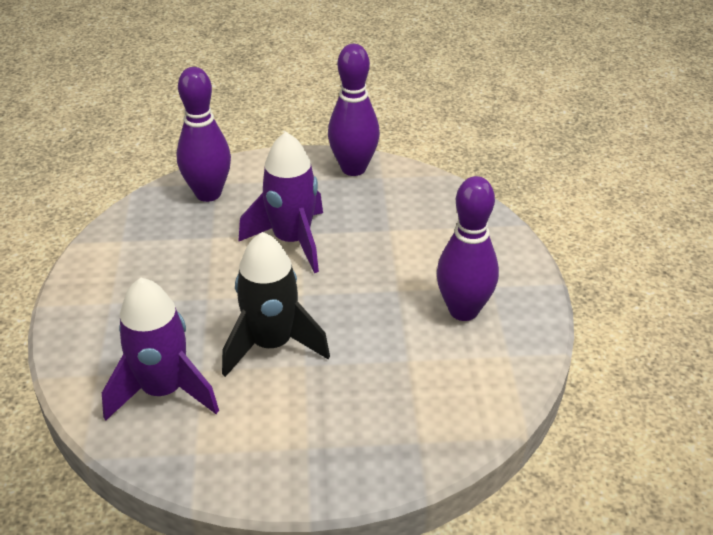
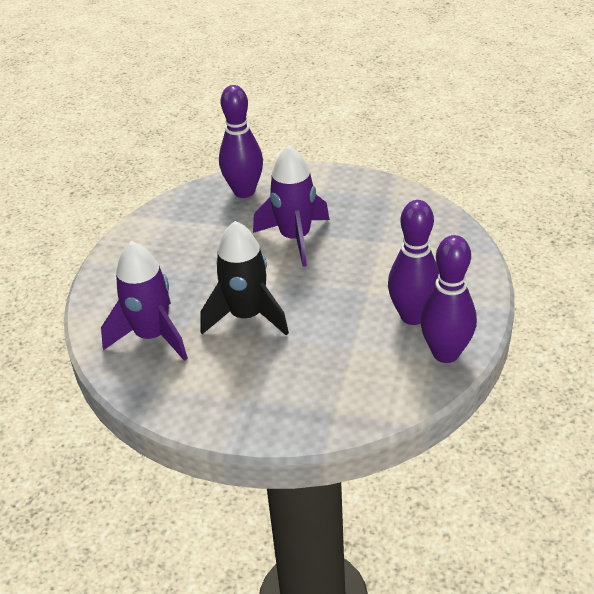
camera: 20 degrees right, 0 degrees up
purple bowling pin [328,44,380,176] -> purple bowling pin moved to [420,235,477,363]

